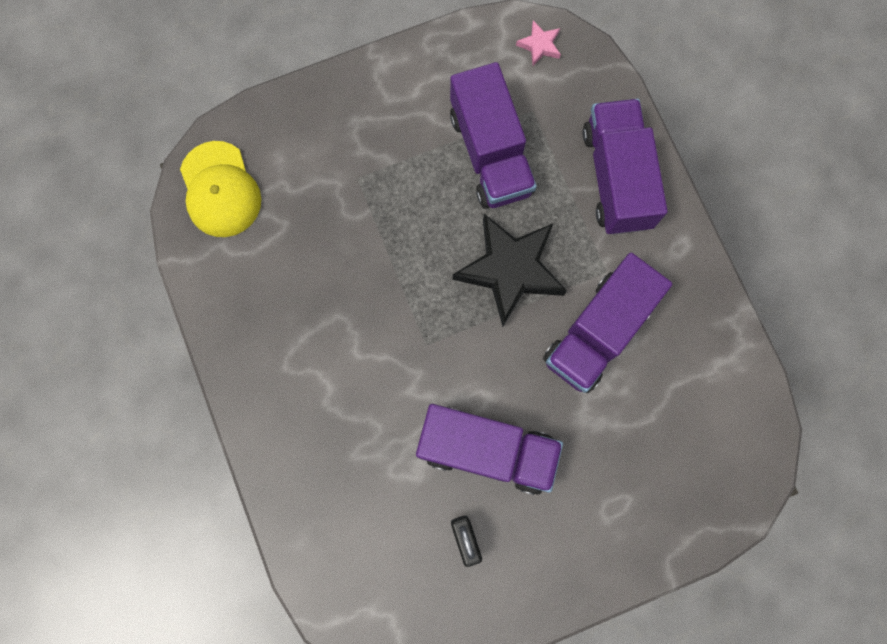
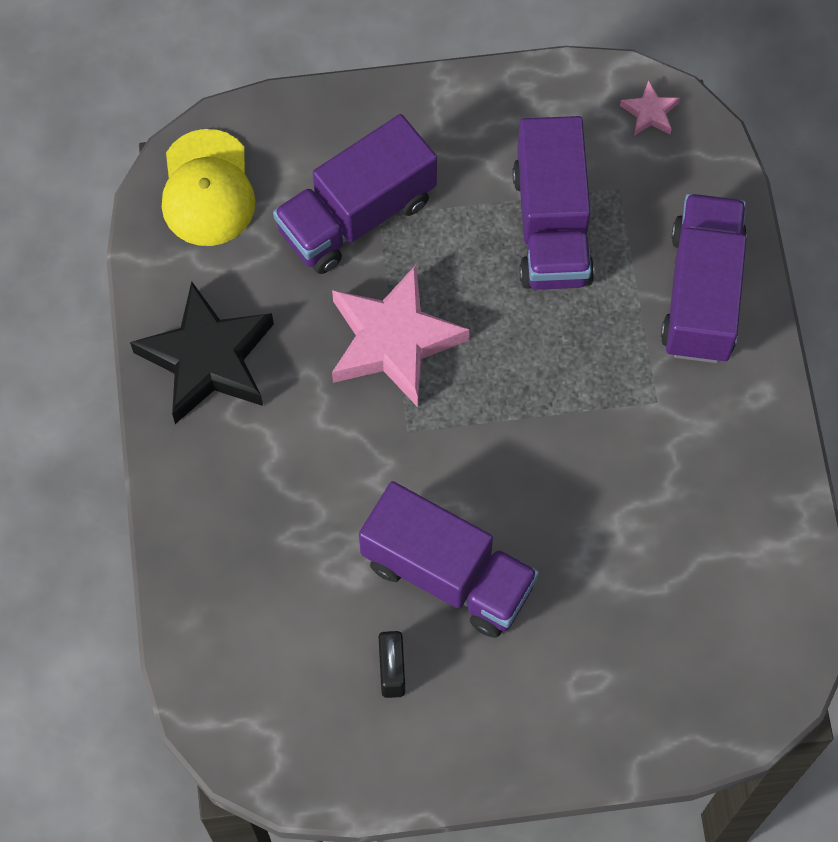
camera: 15 degrees right, 10 degrees down
black star [453,214,567,327] -> black star moved to [130,281,274,424]
purple truck [543,253,672,393] -> purple truck moved to [273,114,437,274]
none -> pink star [332,265,469,407]

